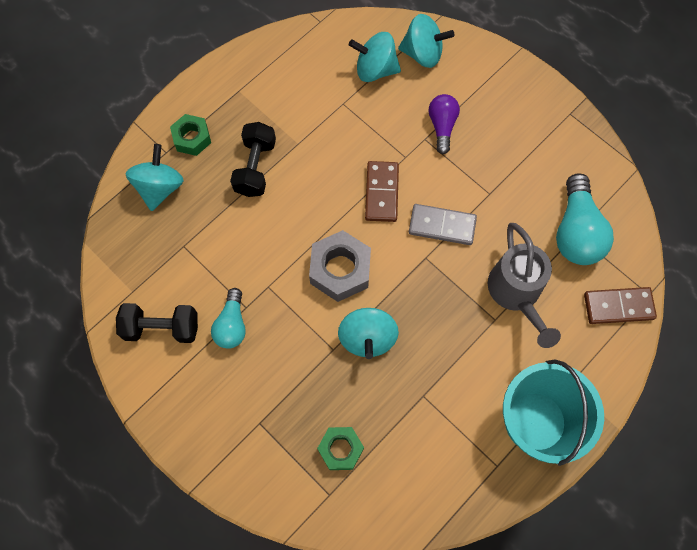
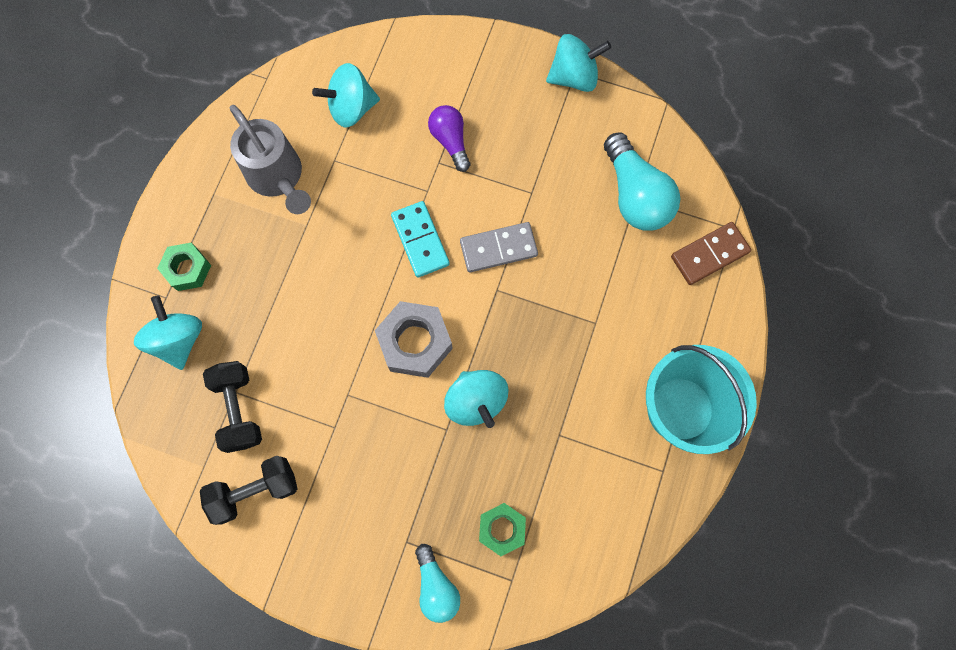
camera: 25 degrees left, 5 degrees up
turquoise light bulb [211,288,246,349] -> turquoise light bulb moved to [415,544,460,623]
black dumbbell [230,122,276,197] -> black dumbbell moved to [203,361,262,453]
brown domino [365,161,399,222] -> turquoise domino [391,201,450,278]
turquoise spinning top [398,14,454,68] -> turquoise spinning top moved to [546,34,611,92]
grey watering can [488,223,561,348] -> grey watering can moved to [230,105,311,214]

